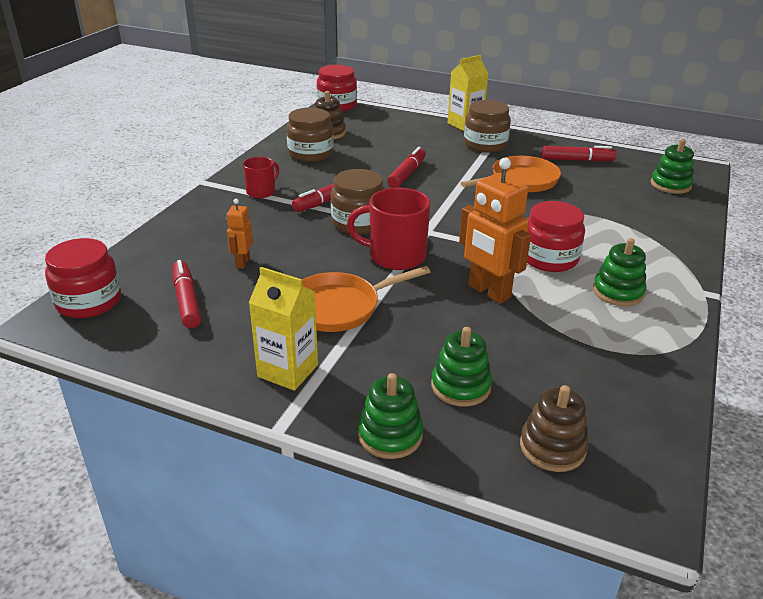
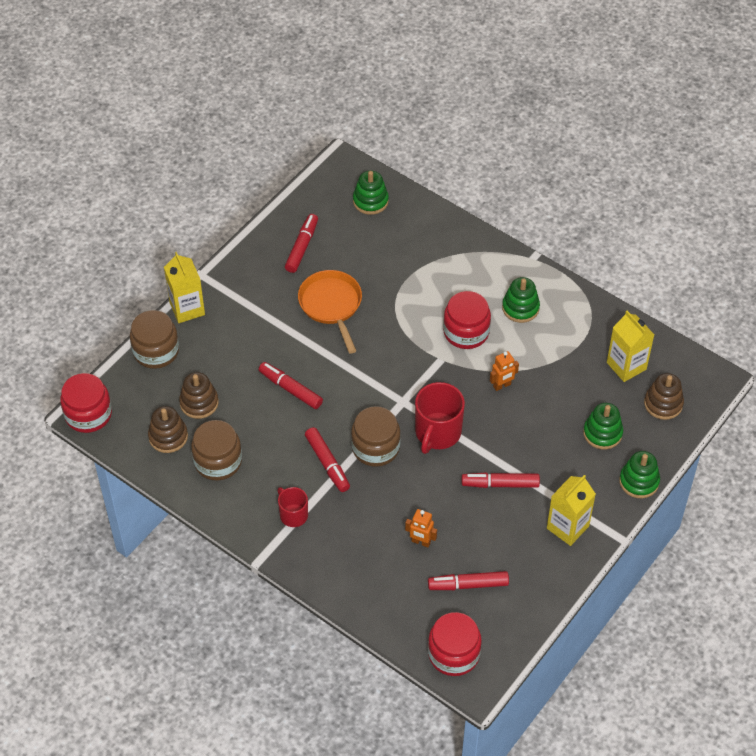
camera: 75 degrees left, 20 degrees up
orange pan [302,266,430,332] -> red marker [462,472,540,488]
orange robot [459,158,531,304] -> orange robot [490,351,519,391], size x0.52
brown jar [464,100,511,153] -> brown jar moved to [130,310,179,369]
none -> brown stacking toy [179,372,219,419]
none -> yellow carton [607,311,654,382]

